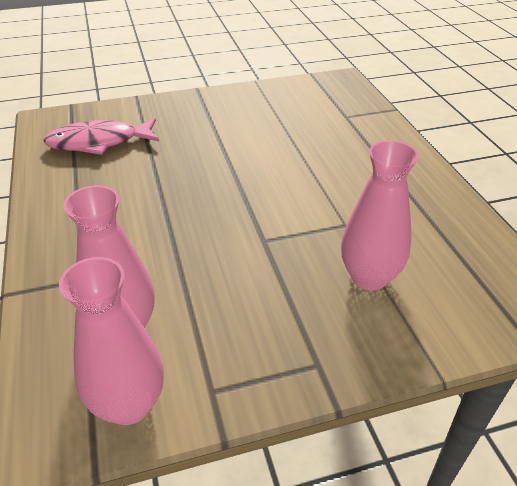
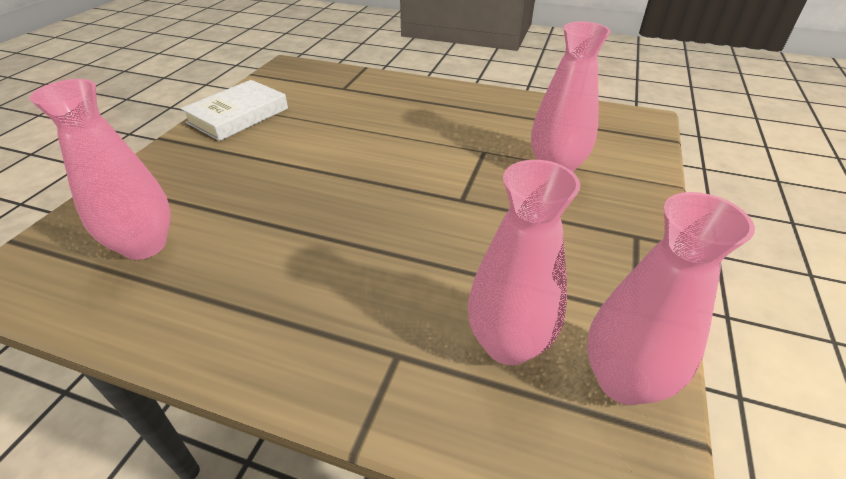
camera: 55 degrees left, 0 degrees up
pink fish [43,118,159,155] -> pink vase [30,79,171,260]
none -> white book [181,80,288,141]

